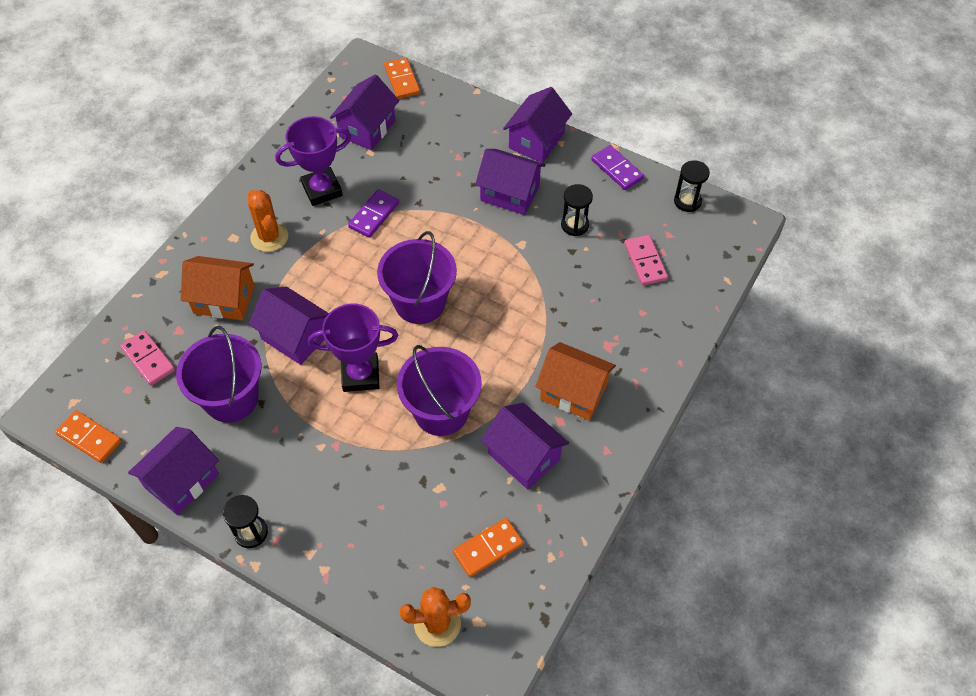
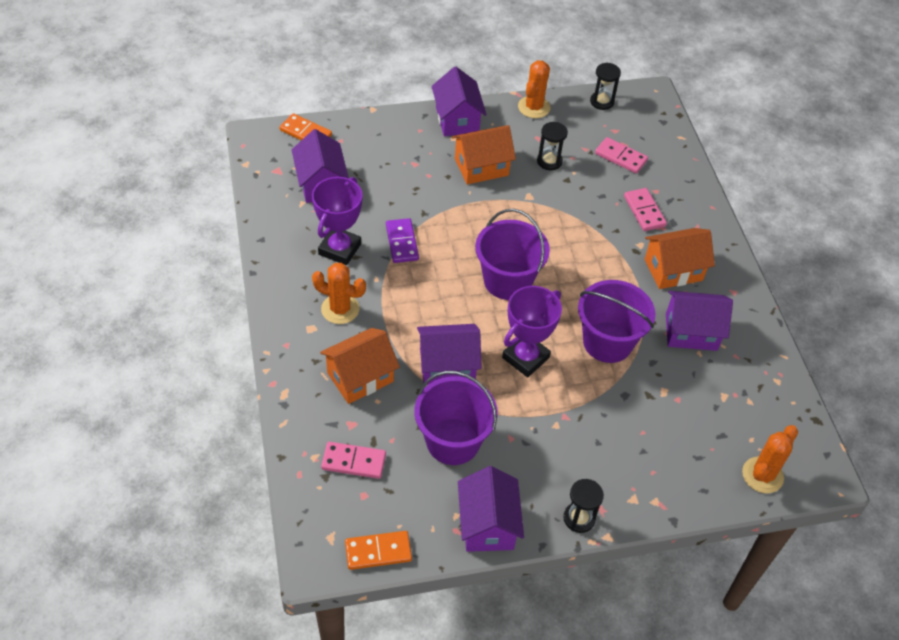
camera: 45 degrees left, 5 degrees down
orange domino [453,518,523,577] -> none
purple house [475,149,545,215] -> orange house [452,125,516,185]
purple domino [591,145,644,190] -> orange cactus [518,60,550,118]
none -> pink domino [624,188,667,231]

